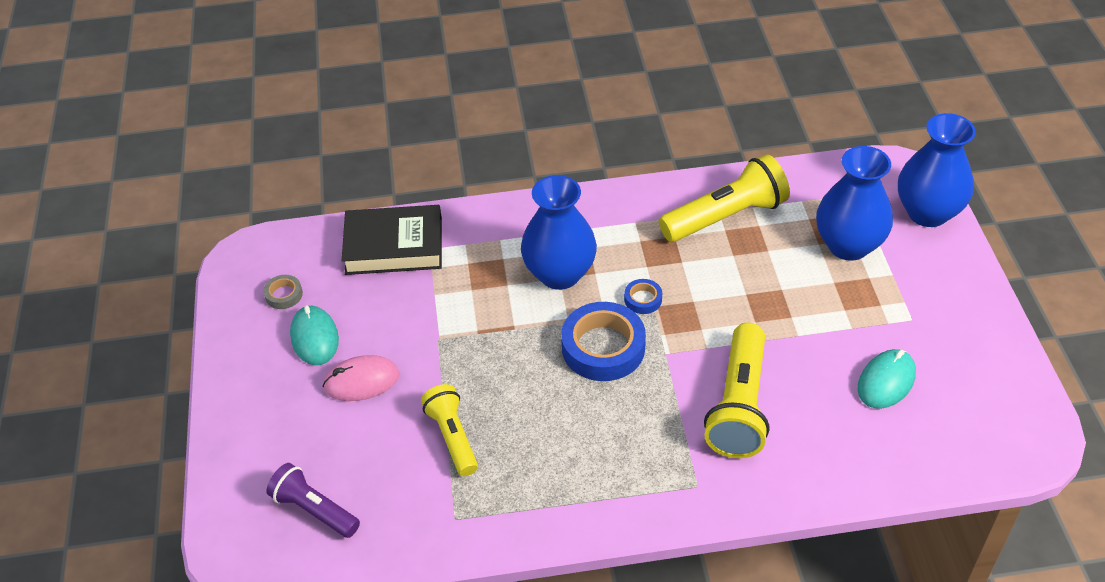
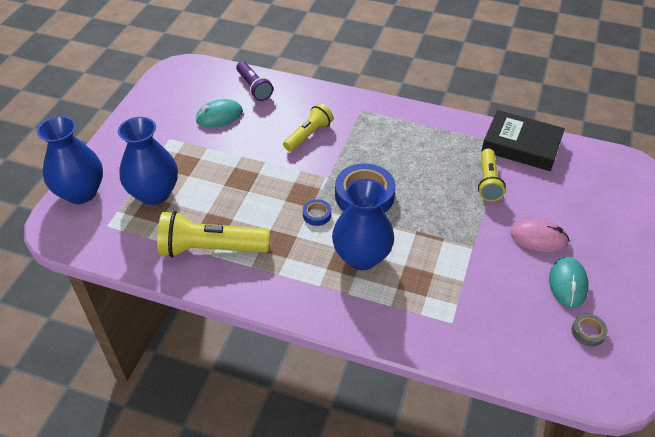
camera: 155 degrees left, 0 degrees up
purple flashlight [266,463,360,538] -> purple flashlight moved to [236,61,273,101]
black book [342,205,442,275] -> black book moved to [482,110,565,171]
yellow flashlight [704,323,769,458] -> yellow flashlight [283,103,333,152], size x0.63

